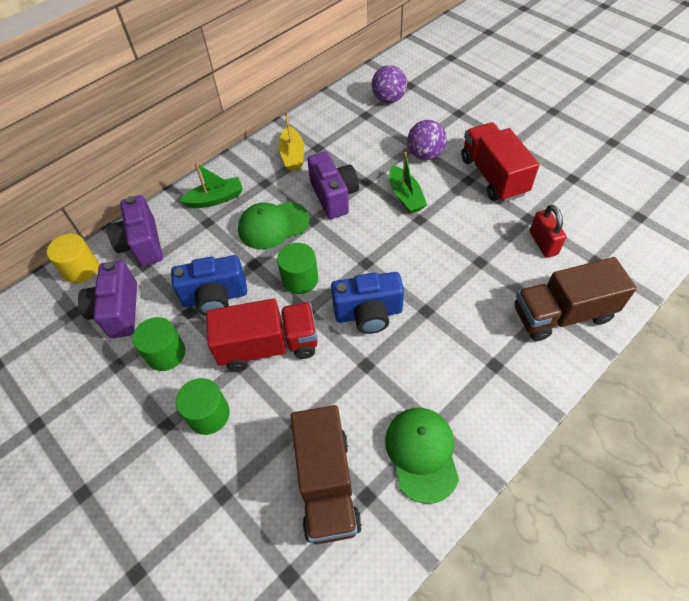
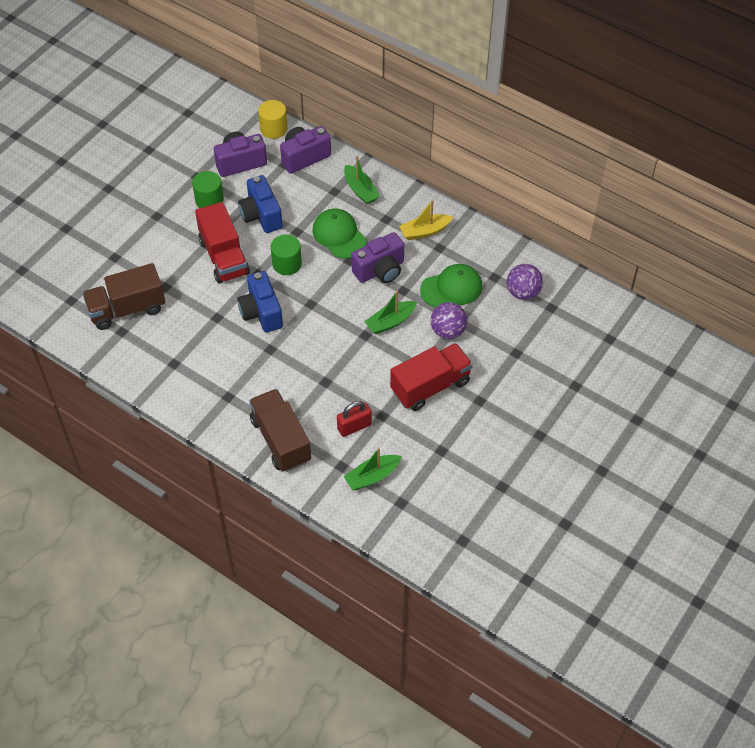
camera: 75 degrees right, 0 degrees up
green cylinder [176,378,230,435] -> none
green cap [385,408,459,504] -> green cap moved to [420,264,482,308]
none -> green boat [343,447,402,490]

